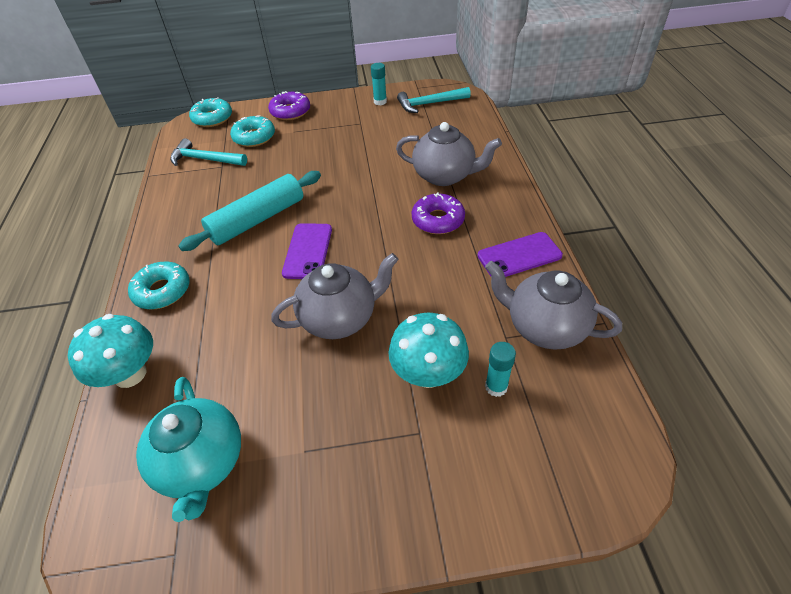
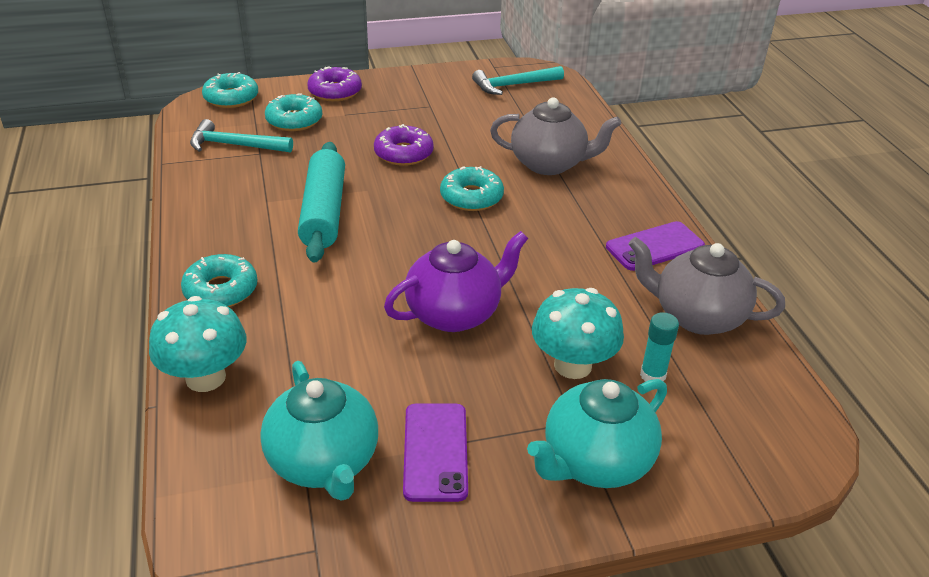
camera: 10 degrees left, 10 degrees down
turquoise rolling pin [178,171,321,251] -> turquoise rolling pin turned 45 degrees counterclockwise [298,142,345,263]
grey teapot [271,253,398,339] -> purple teapot [384,231,528,332]
purple phone [282,223,332,279] -> purple phone moved to [403,404,468,502]
turquoise glue stick [371,63,387,105] -> none
purple donut [412,192,465,234] -> purple donut moved to [374,124,434,166]
none -> turquoise donut [440,166,504,211]
none -> turquoise teapot [527,379,667,488]

